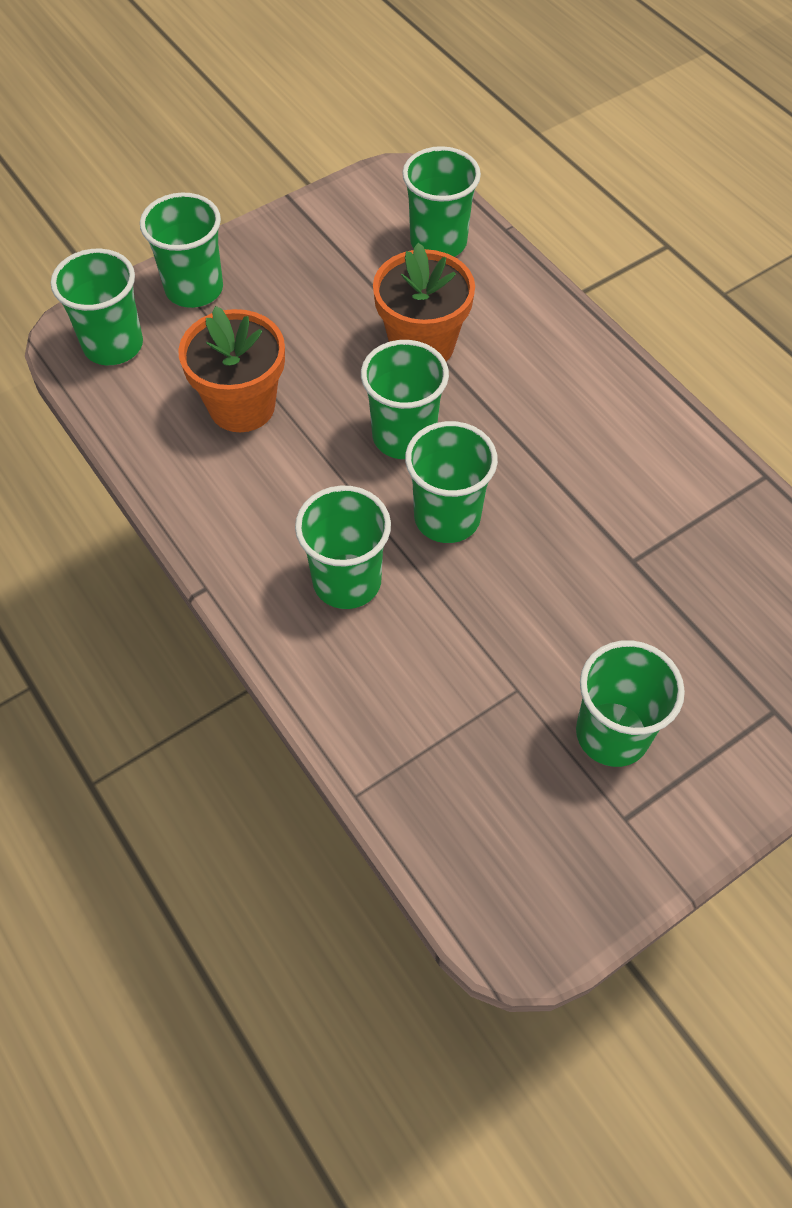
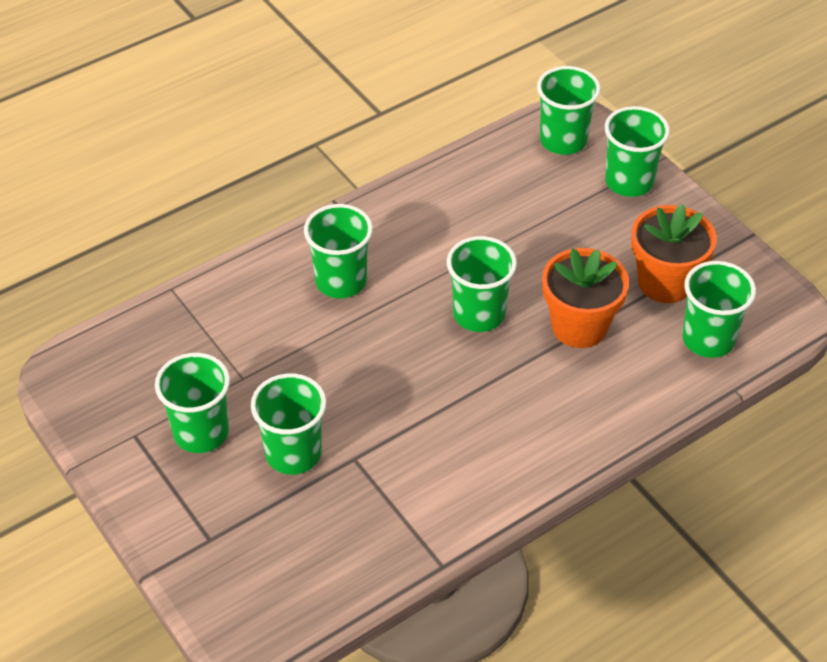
camera: 90 degrees right, 10 degrees down
orange flower pot [178,306,285,432] -> orange flower pot moved to [631,204,717,303]
green cup [405,421,498,543] -> green cup moved to [251,373,326,475]

